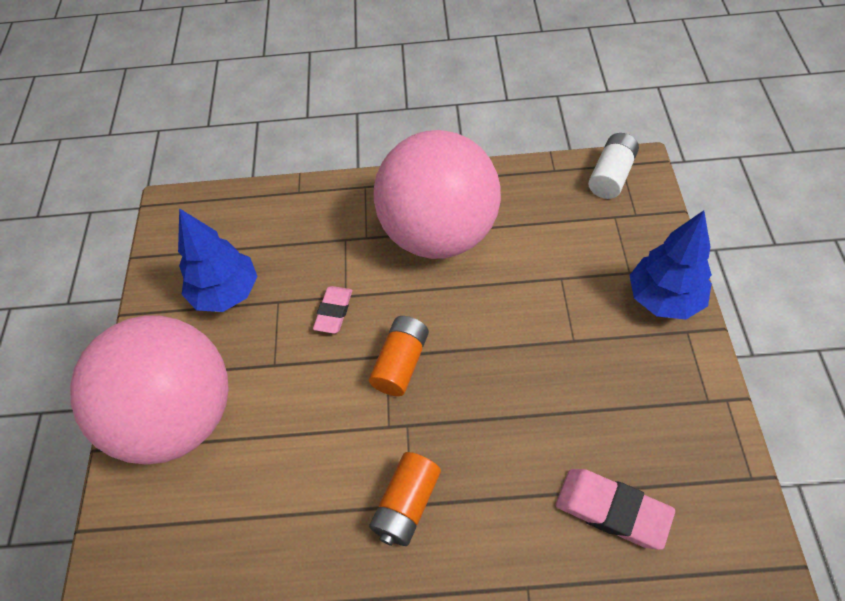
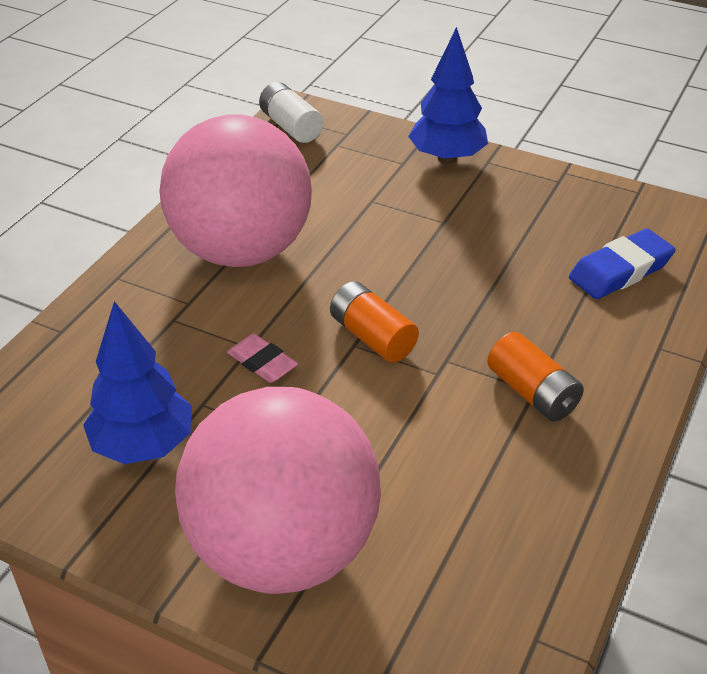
camera: 65 degrees left, 15 degrees down
pink eraser [556,469,675,550] -> blue eraser [569,229,675,299]

